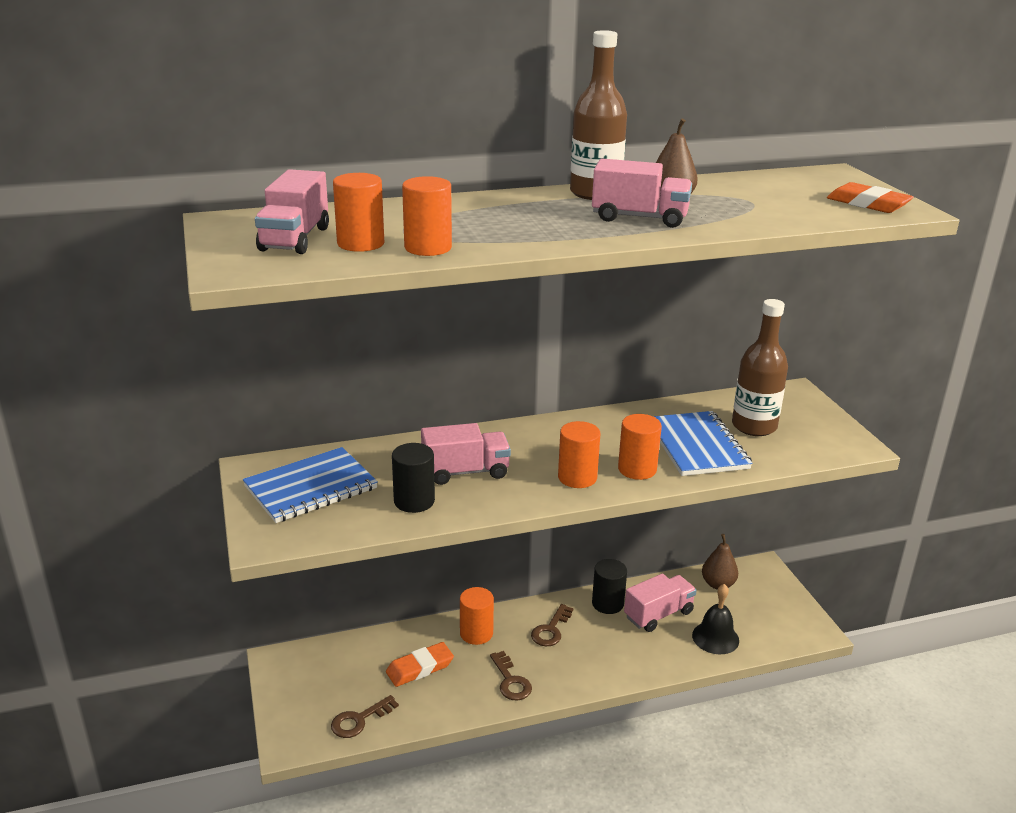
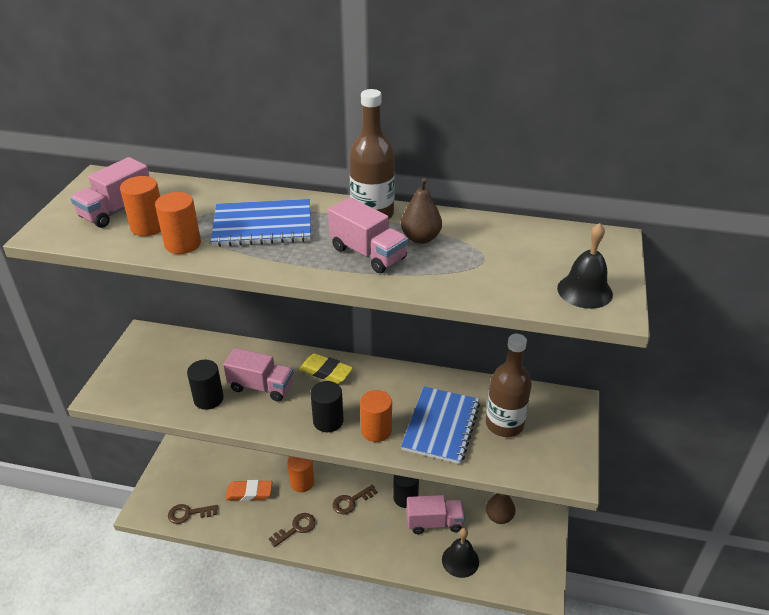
camera: 30 degrees right, 10 degrees up
blue notebook [243,447,378,523] -> blue notebook moved to [211,199,311,247]
brown key [490,651,532,700] -> brown key turned 135 degrees counterclockwise [269,513,315,547]
orange cylinder [558,421,600,488] -> black cylinder [311,381,344,432]
orange eraser [827,182,914,213] -> black bell [557,223,613,309]
none -> yellow eraser [299,353,353,384]

